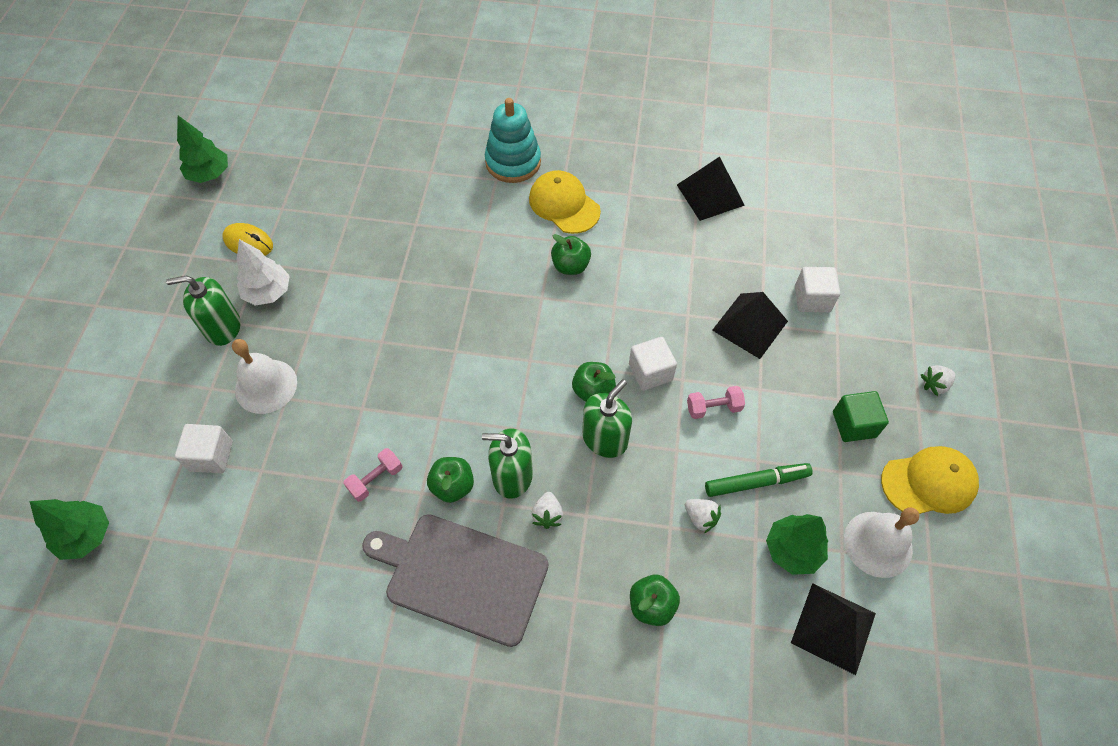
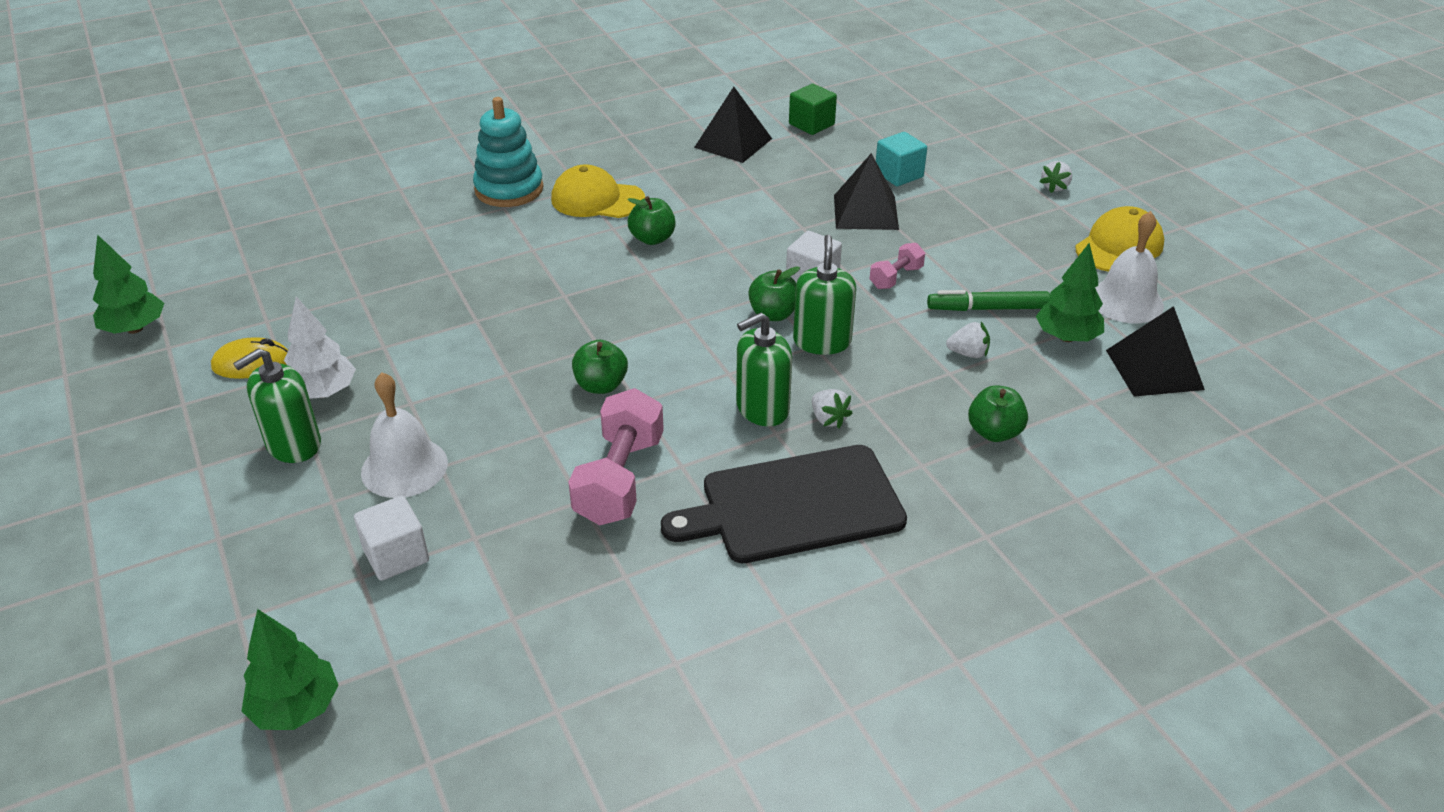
camera: 35 degrees left, 20 degrees down
pink dumbbell [343,448,403,502] -> pink dumbbell [568,388,664,525], size x1.90
grey cutting board [362,514,549,647] -> black cutting board [661,445,907,563]
green apple [427,457,474,503] -> green apple moved to [572,340,628,394]
green marker [705,463,813,497] -> green marker turned 135 degrees counterclockwise [927,290,1050,311]
white cube [795,267,840,312] -> turquoise cube [876,132,927,186]
green cube [833,391,889,442] -> green cube moved to [789,84,837,135]

